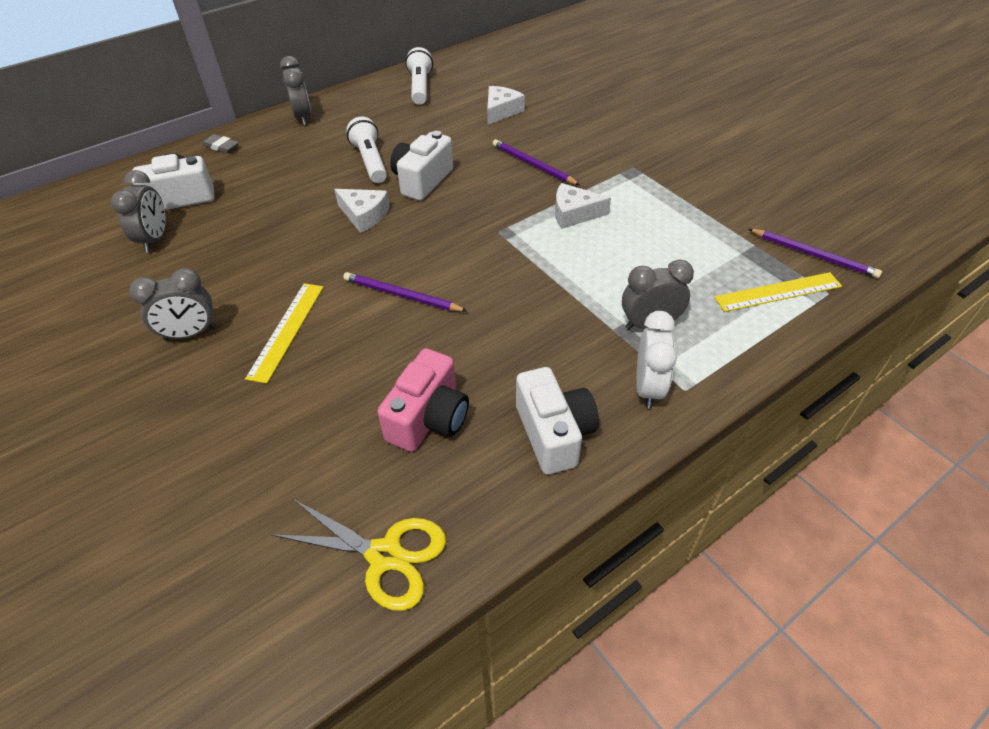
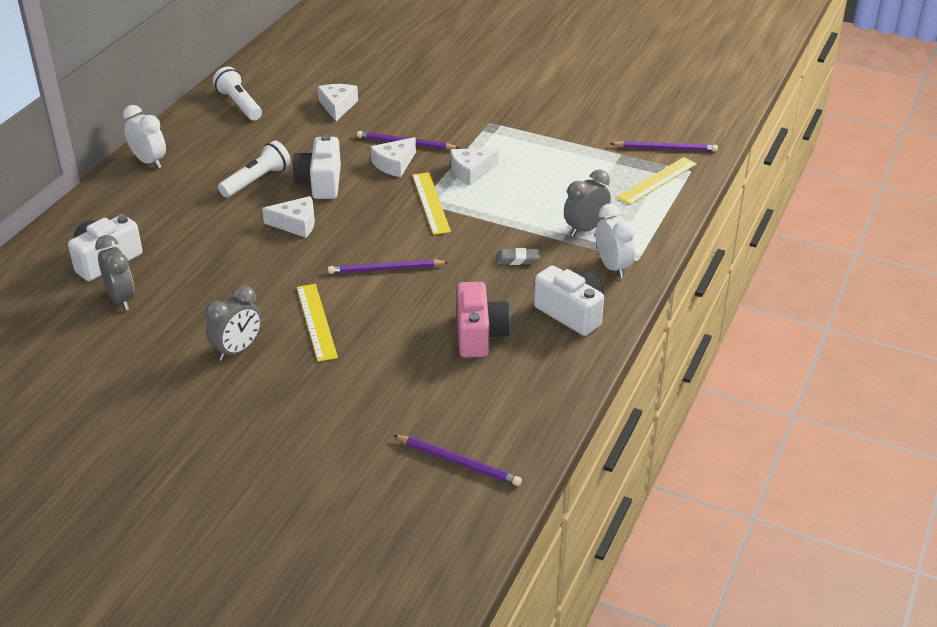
camera: 30 degrees left, 10 degrees down
grey eraser [202,134,239,154] -> grey eraser moved to [496,248,540,265]
yellow scissors [271,499,446,611] -> none
grey clock [280,56,311,126] -> white clock [123,105,166,168]
white flashlight [346,117,387,183] -> white flashlight turned 90 degrees clockwise [218,140,291,198]
none -> white cheese [370,137,416,177]
none -> purple pencil [393,435,522,486]
none -> yellow ruler [412,172,451,235]

